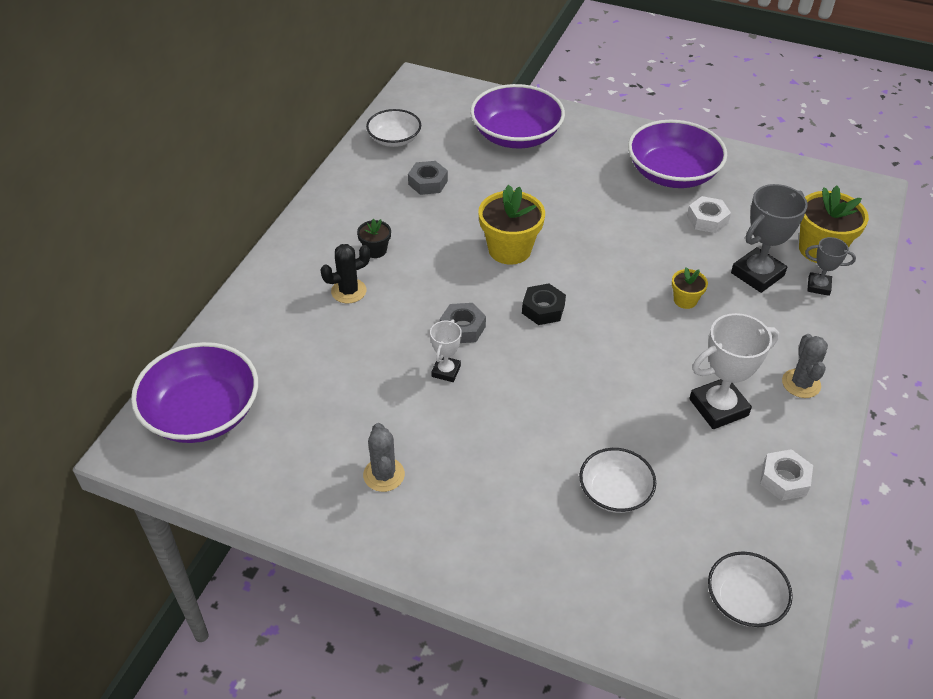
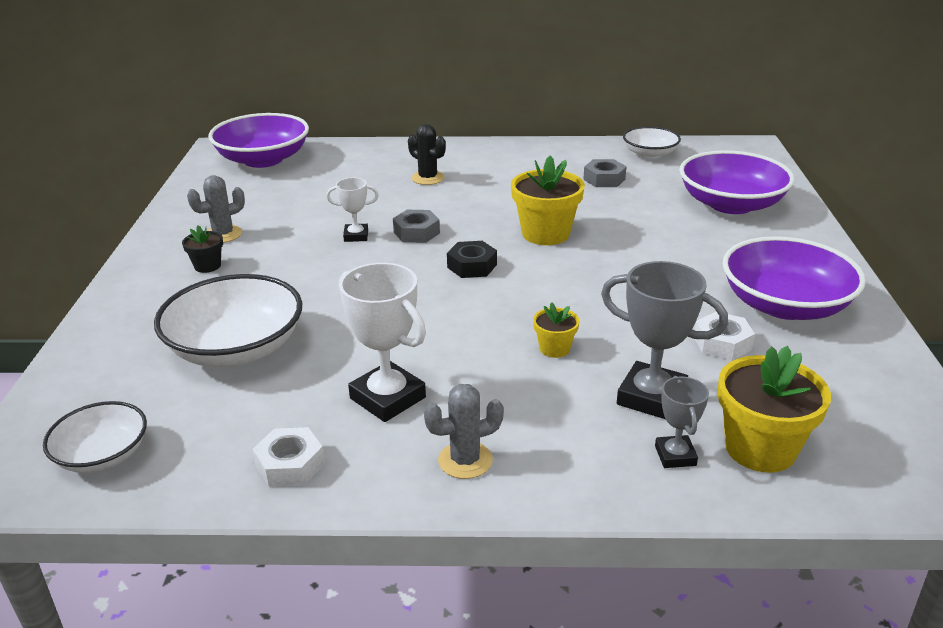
camera: 70 degrees right, 15 degrees down
black flower pot [357,219,391,258] -> black flower pot moved to [182,225,223,273]
white bowl [579,448,656,513] -> white bowl [154,274,302,367], size x1.72

